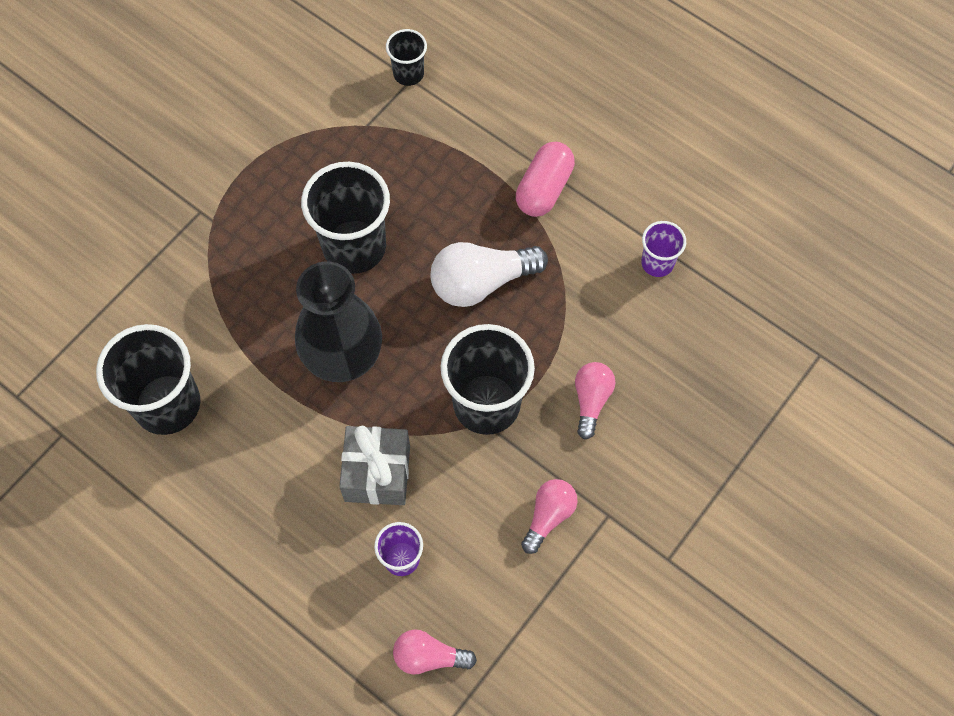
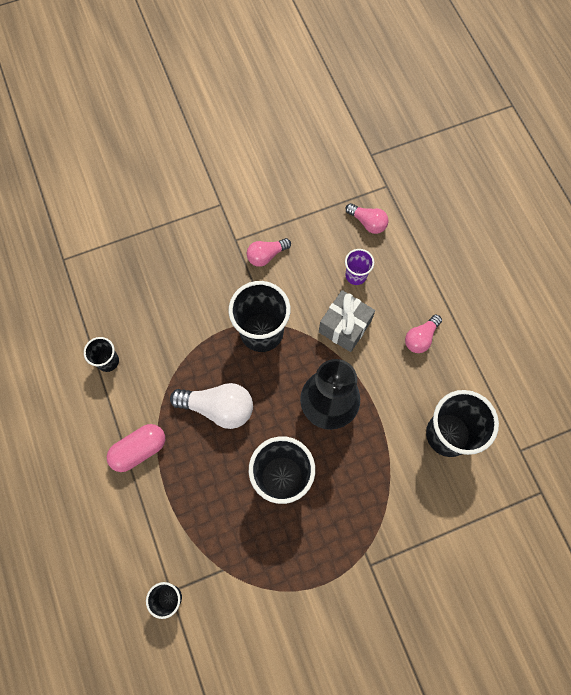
camera: 150 degrees left, 5 degrees up
pink light bulb [575,362,616,440] -> pink light bulb moved to [405,315,442,353]
purple cup [641,221,686,277] -> black cup [84,337,119,372]

